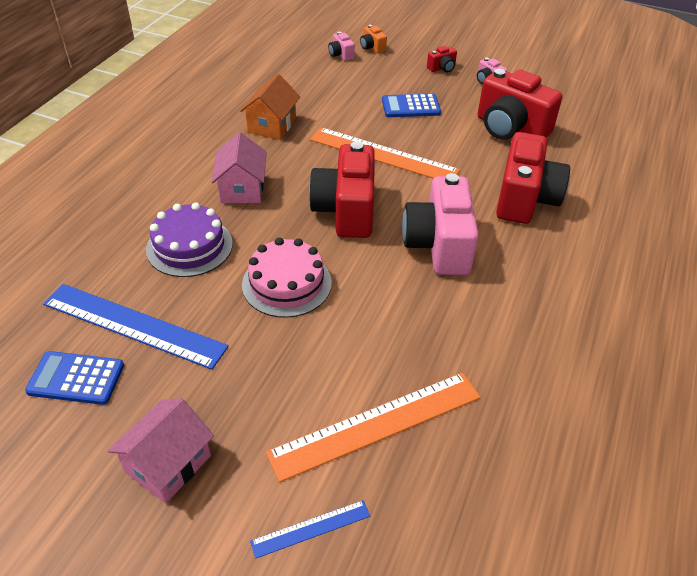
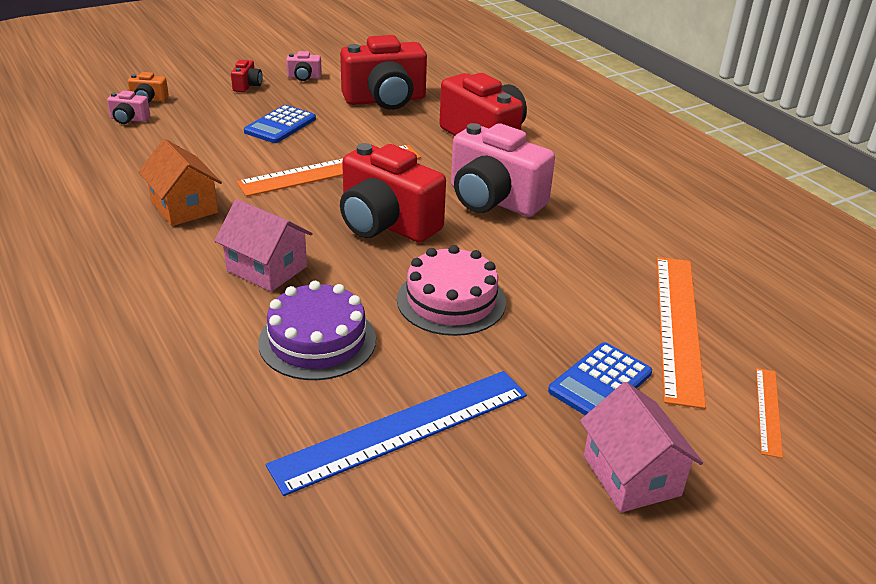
camera: 55 degrees left, 10 degrees down
blue calculator [25,351,124,405] -> blue calculator moved to [548,342,652,415]
blue ruler [250,500,370,559] -> orange ruler [756,368,783,458]

